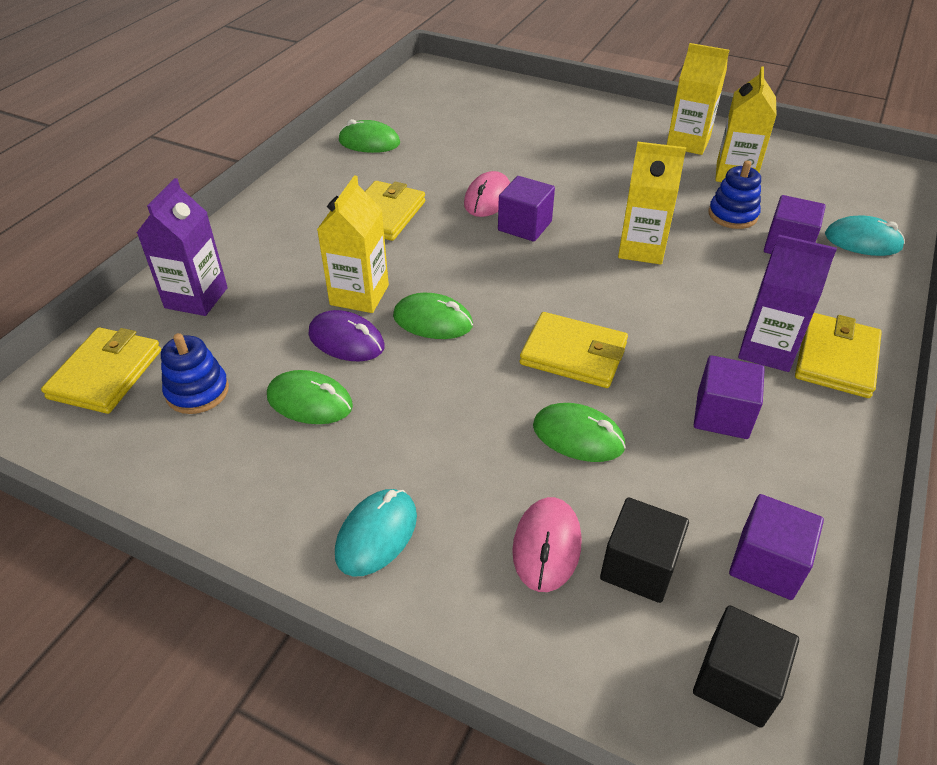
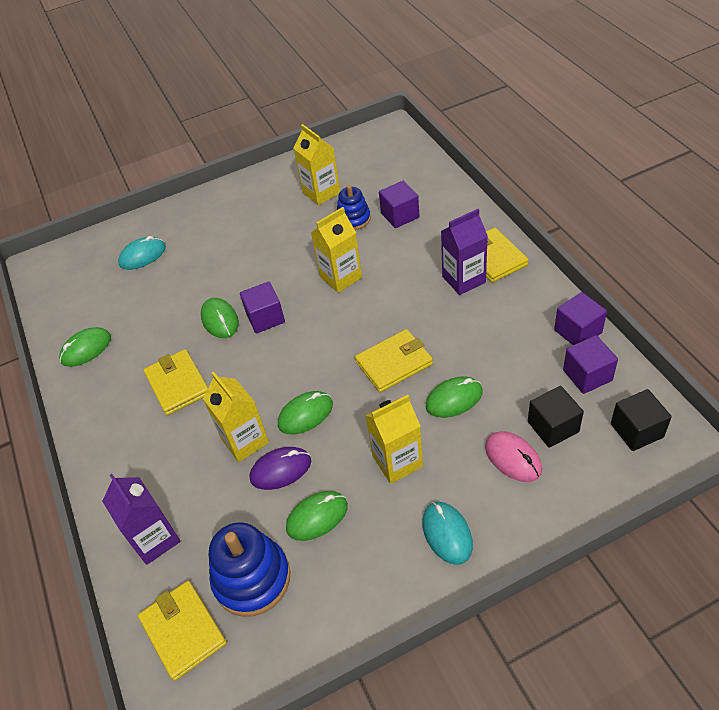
camera: 45 degrees left, 5 degrees up
blue stacking toy [161,333,229,414] -> blue stacking toy [209,522,290,617], size x1.61
pink mouse [464,171,510,217] -> green mouse [201,298,239,338]
yellow carton [667,43,729,155] -> yellow carton moved to [365,395,423,484]
purple cube [694,355,765,439] -> purple cube moved to [554,292,607,345]
turquoise mouse [825,216,905,256] -> turquoise mouse moved to [118,236,166,270]

